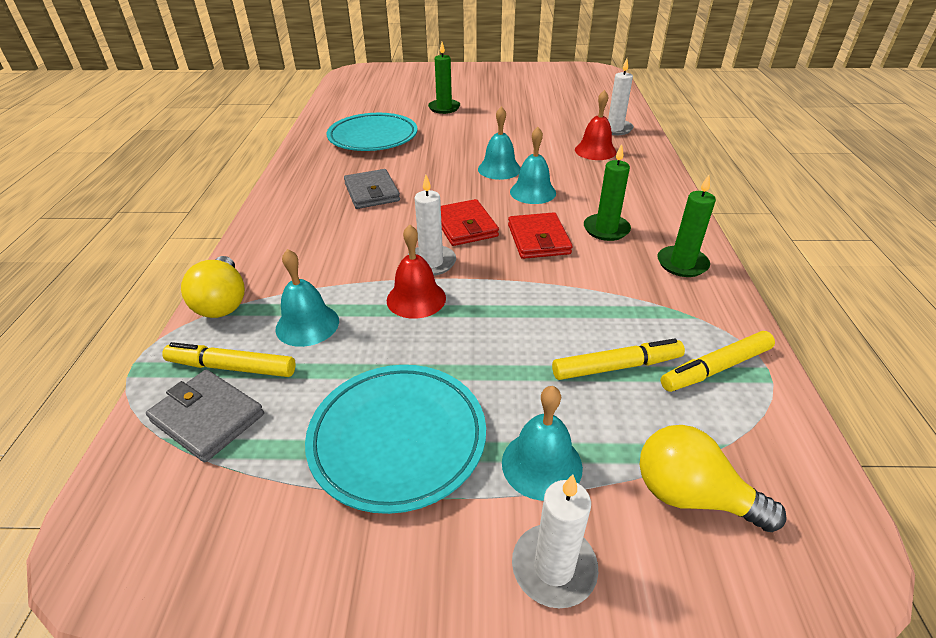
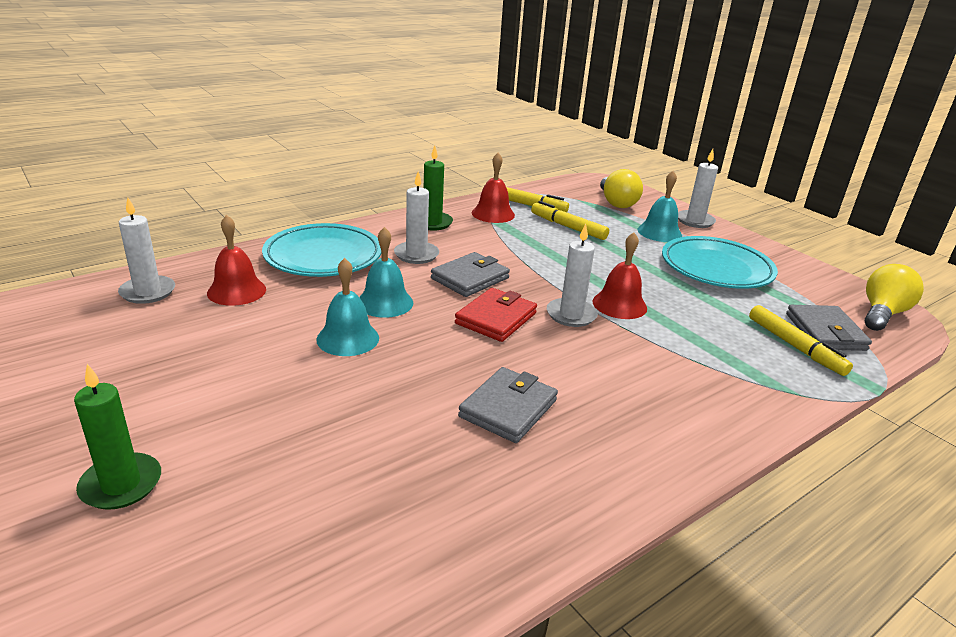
camera: 130 degrees left, 10 degrees down
yellow light bulb [181,256,245,318] -> yellow light bulb moved to [865,264,924,331]
turquoise bell [275,249,339,347] -> none
turquoise plate [327,113,417,151] -> turquoise plate moved to [262,223,381,277]
red wallet [508,212,572,259] -> grey wallet [431,252,510,297]
green candle [584,144,631,241] -> white candle [394,171,439,264]
none -> red bell [472,153,515,223]

